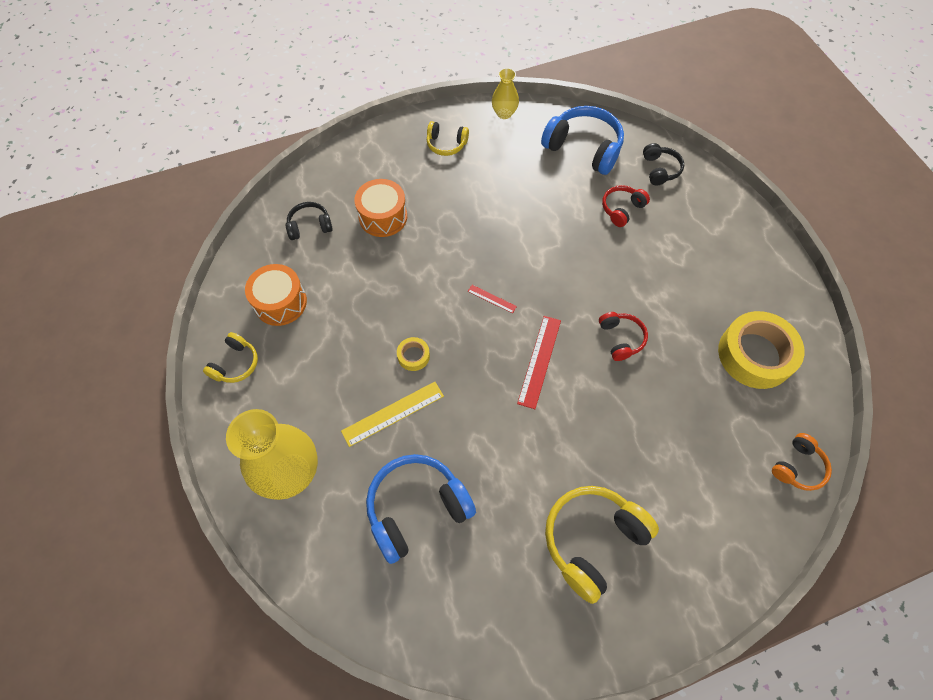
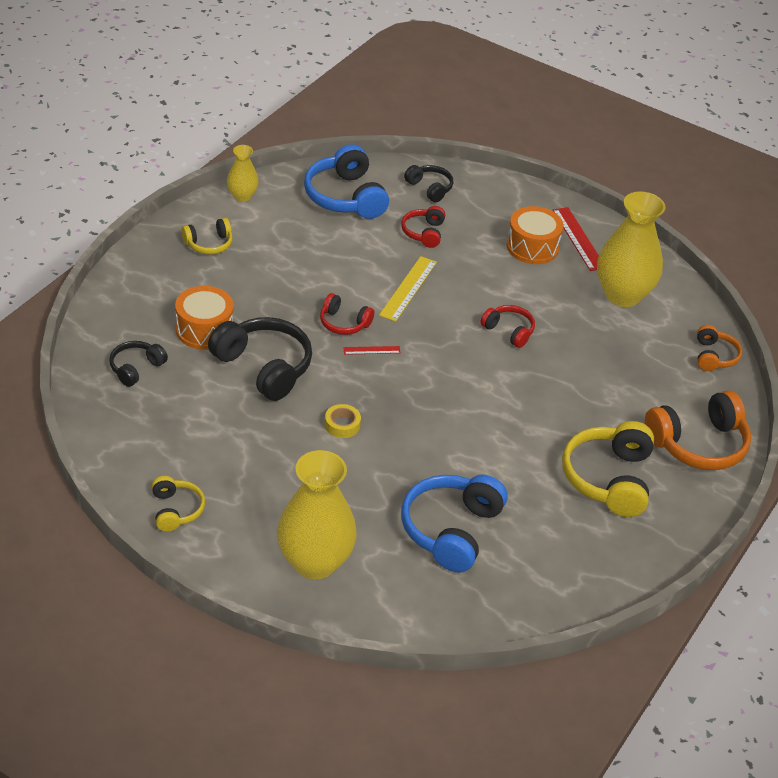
camera: 40 degrees left, 20 degrees down
orange drum [245,264,307,326] -> orange drum moved to [507,206,563,264]
yellow ruler [341,382,444,447] -> yellow ruler moved to [379,256,437,322]
red ruler [517,316,561,409] -> red ruler moved to [552,207,599,271]
blue headphones [541,106,624,175] -> blue headphones turned 105 degrees counterclockwise [304,144,389,219]
yellow tape [718,311,804,389] -> yellow vase [597,191,665,307]
none -> black headphones [208,317,312,401]
none -> red headphones [320,293,374,335]
none -> orange headphones [645,390,751,470]

